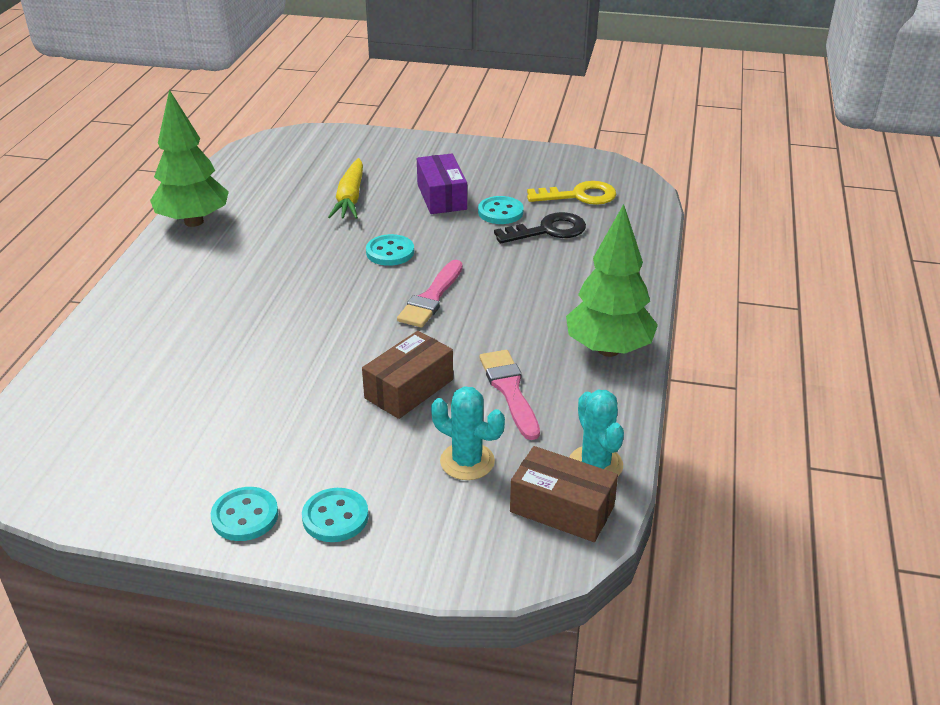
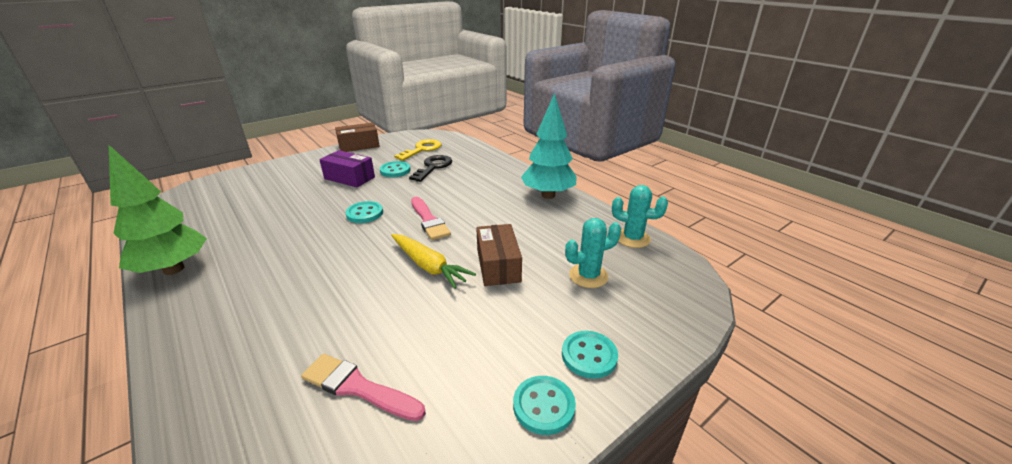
camera: 50 degrees left, 5 degrees down
yellow carrot [328,158,363,219] -> yellow carrot moved to [391,234,476,289]
pink brush [480,350,540,440] -> pink brush moved to [301,354,426,421]
brown box [510,446,618,542] -> brown box moved to [335,122,380,152]
green tree [566,204,658,357] -> turquoise tree [521,93,577,199]

